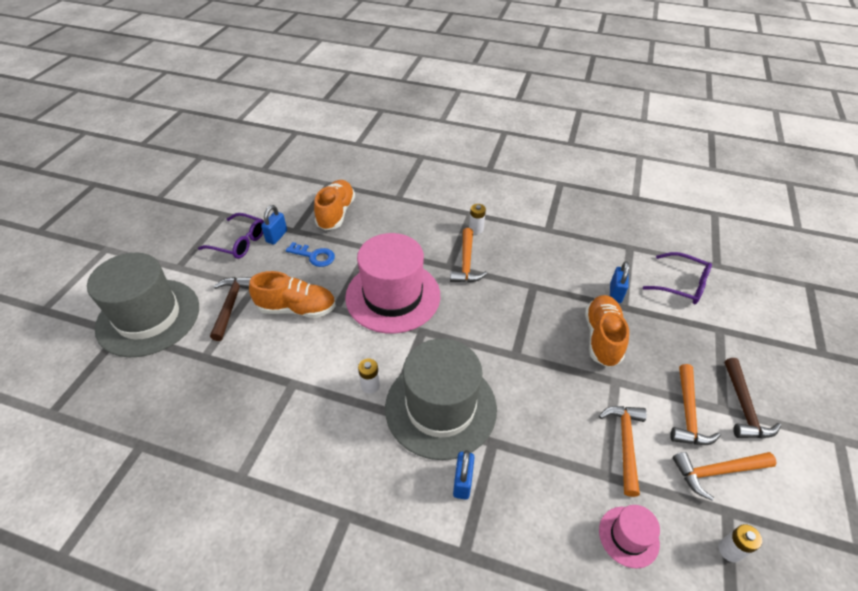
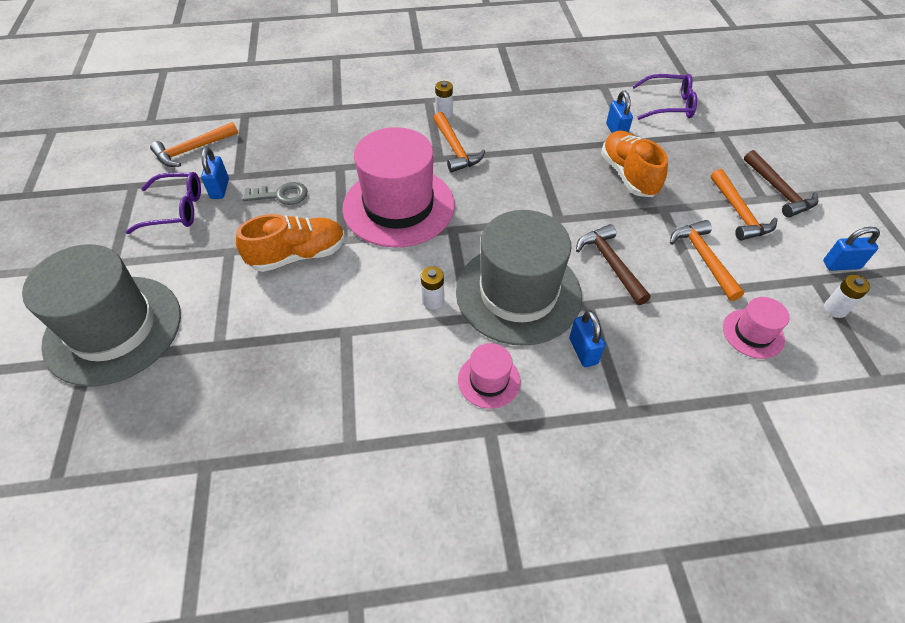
camera: 25 degrees left, 5 degrees up
brown hammer [210,277,252,341] -> brown hammer moved to [576,224,651,305]
blue key [286,242,335,267] -> grey key [242,182,308,205]
orange shoe [314,180,355,231] -> none
orange hammer [673,452,777,501] -> orange hammer moved to [150,122,238,167]
none -> pink hat [458,343,521,409]
none -> blue padlock [823,227,880,271]

